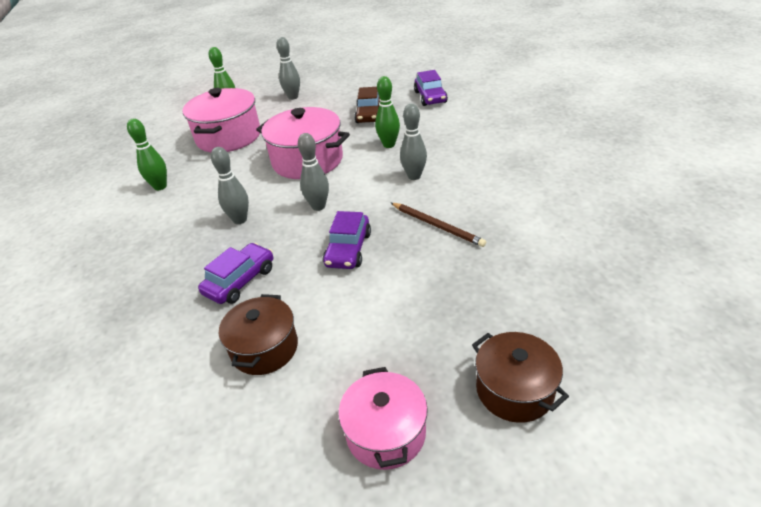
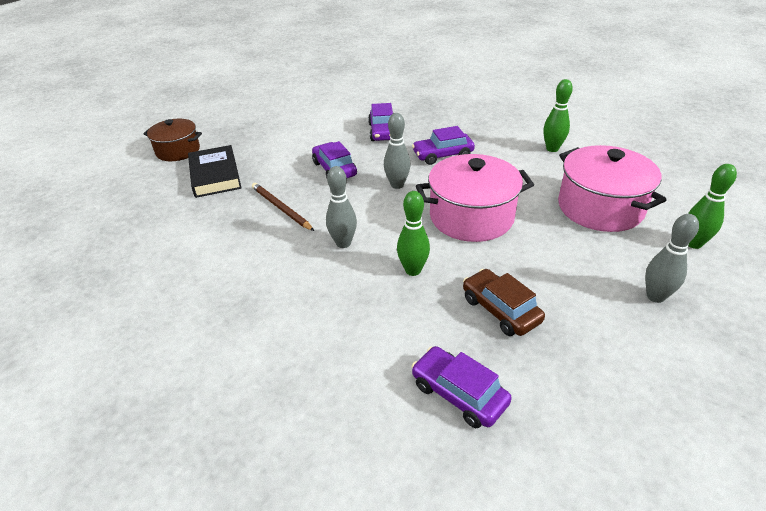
camera: 140 degrees right, 0 degrees up
grey bowling pin [211,147,249,224] -> purple car [412,126,475,165]
brown pot [219,294,298,375] -> none
pink pot [339,367,428,470] -> none
brown pencil [391,203,486,247] -> brown pencil turned 45 degrees clockwise [252,183,314,231]
none -> black book [188,145,241,198]

